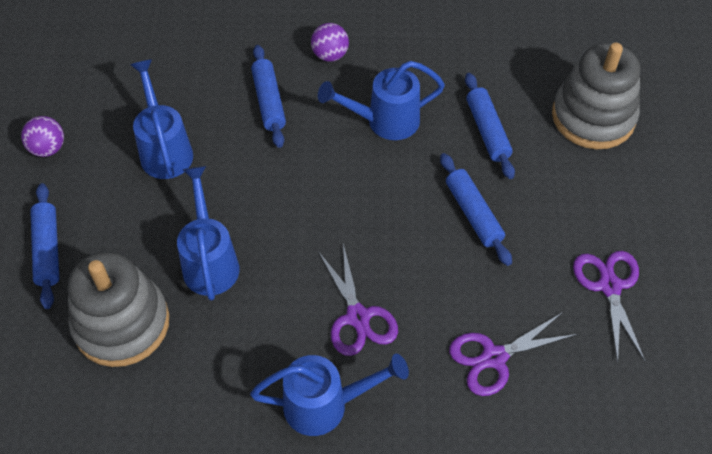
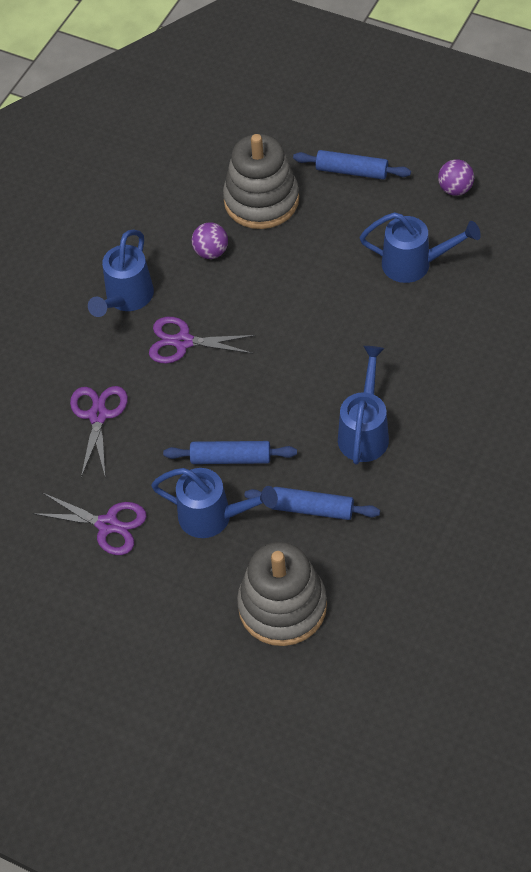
camera: 120 degrees right, 0 degrees up
blue watering can [177,166,239,301] -> blue watering can moved to [151,468,278,538]
blue rolling pin [251,45,286,148] -> none
purple ball [311,23,349,62] -> purple ball moved to [192,222,228,259]

